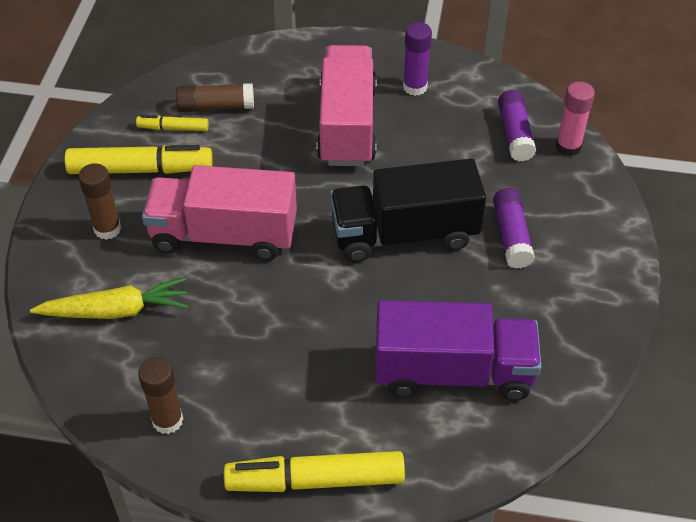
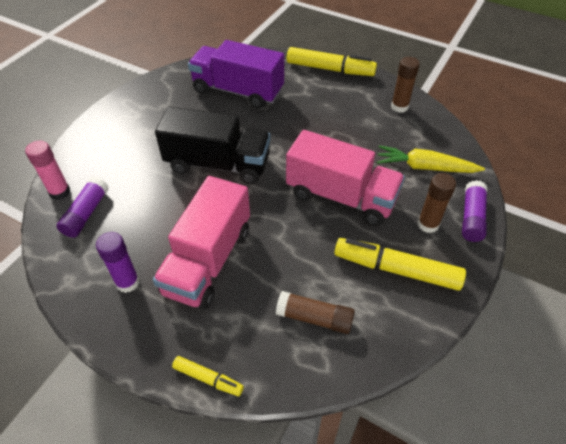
camera: 160 degrees left, 0 degrees up
yellow marker [136,115,209,131] -> yellow marker moved to [172,356,244,396]
purple glue stick [493,188,535,269] -> purple glue stick moved to [462,180,487,242]

